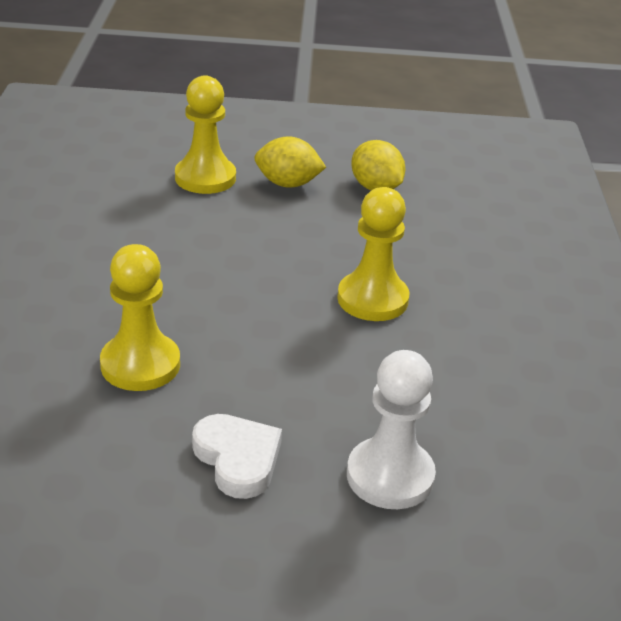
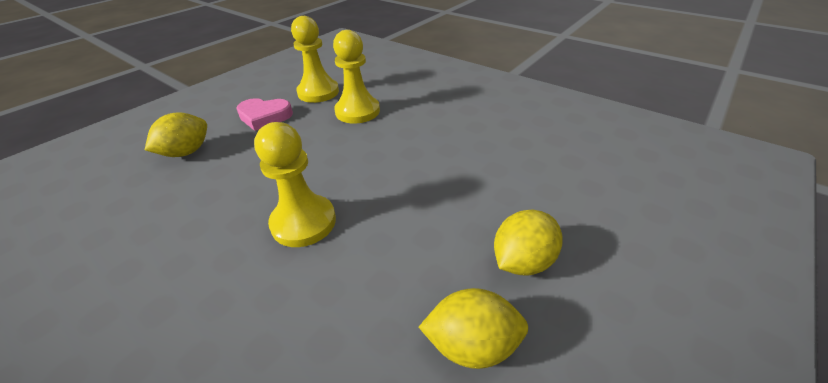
camera: 130 degrees right, 5 degrees up
yellow pawn [175,75,236,194] -> yellow pawn moved to [291,16,339,103]
white heart [192,414,282,499] -> pink heart [236,98,293,131]
white pawn [347,350,436,509] -> yellow lemon [145,112,207,157]

